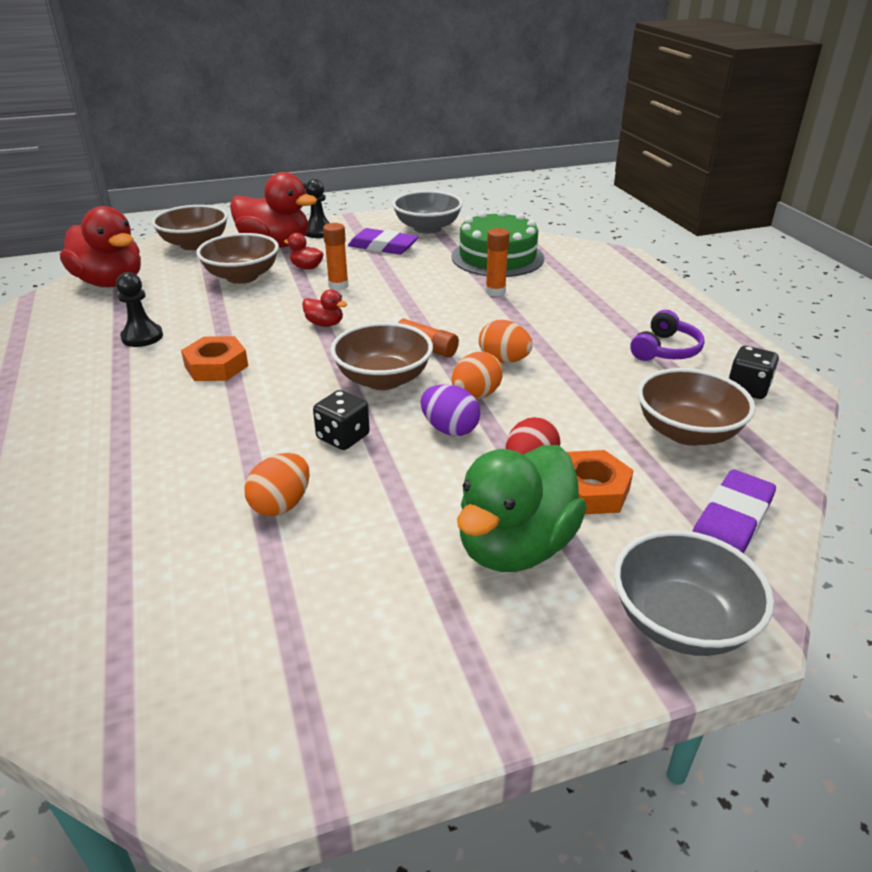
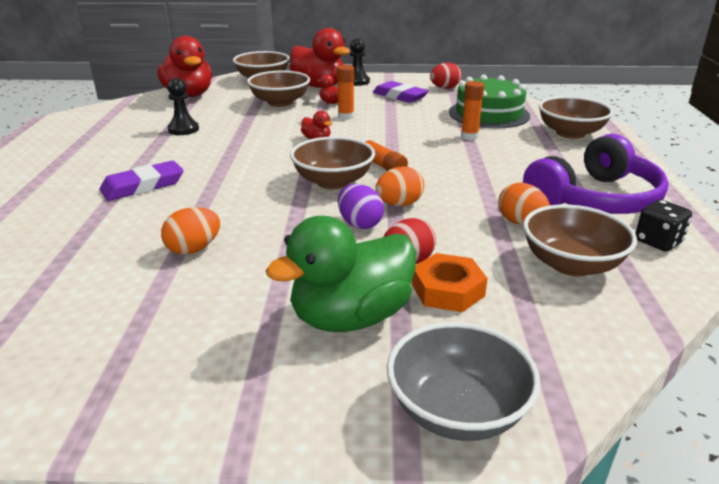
camera: 20 degrees right, 5 degrees down
orange nut [181,336,248,381] -> none
black dice [313,390,370,450] -> none
grey bowl [392,190,463,234] -> red egg [430,62,462,89]
orange egg [479,320,533,363] -> orange egg moved to [498,182,550,225]
purple headphones [630,310,705,361] -> purple headphones [523,134,668,214], size x1.88
purple eraser [692,470,776,554] -> purple eraser moved to [99,161,183,201]
none -> brown bowl [539,96,613,139]

